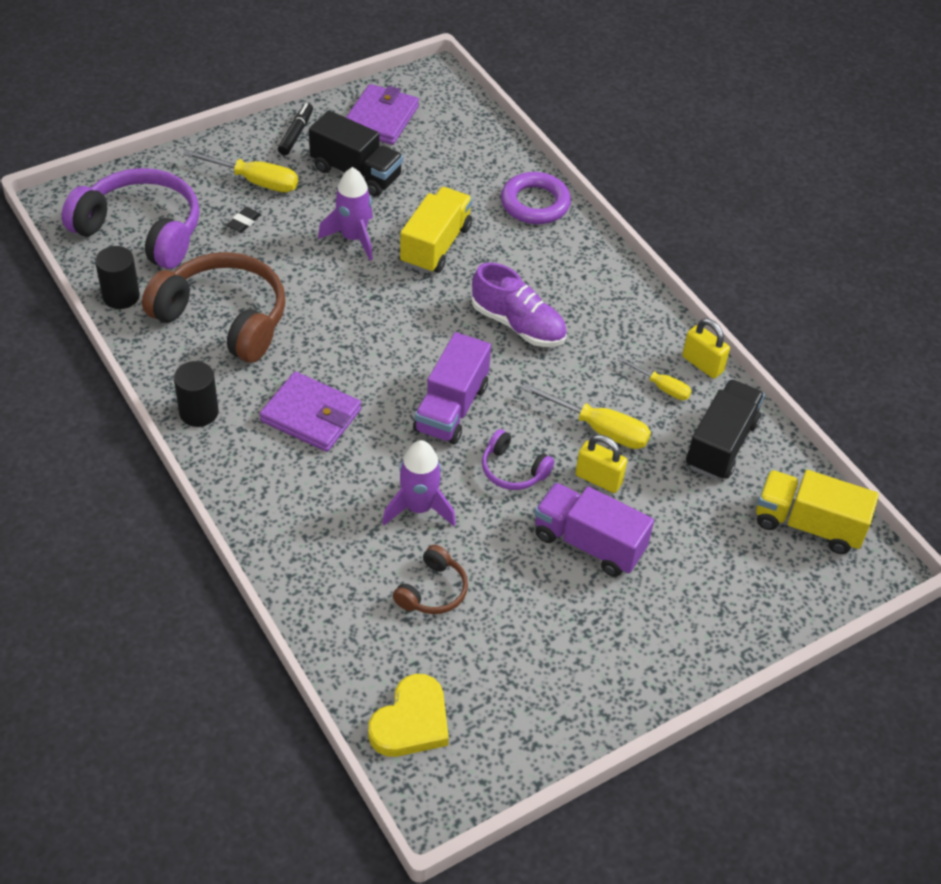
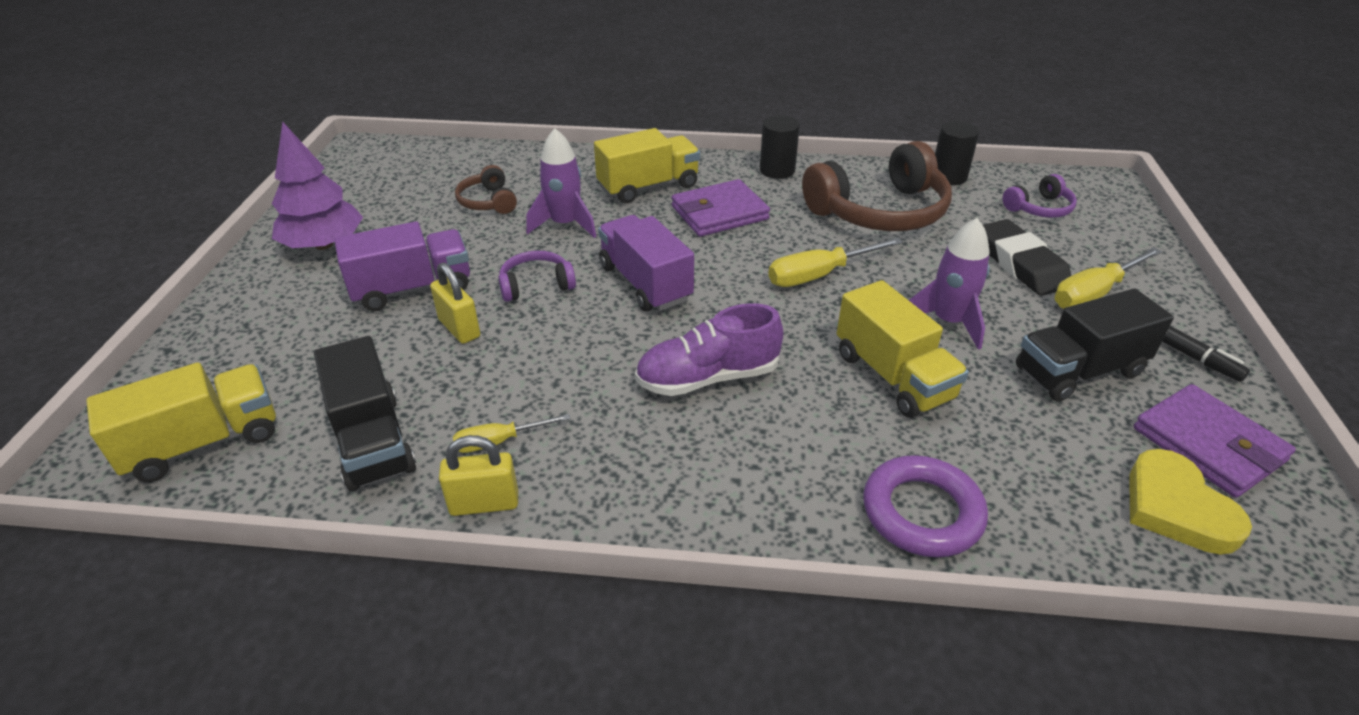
camera: 130 degrees right, 10 degrees down
purple headphones [62,168,199,269] -> purple headphones [1003,174,1077,218], size x0.48
black eraser [226,207,261,233] -> black eraser [983,219,1071,296], size x2.26
yellow heart [368,674,449,757] -> yellow heart moved to [1129,449,1252,555]
yellow screwdriver [522,383,651,449] -> yellow screwdriver moved to [768,237,903,287]
yellow padlock [575,435,627,493] -> yellow padlock turned 75 degrees clockwise [430,262,480,344]
none -> purple tree [272,121,363,250]
none -> yellow truck [594,128,700,203]

